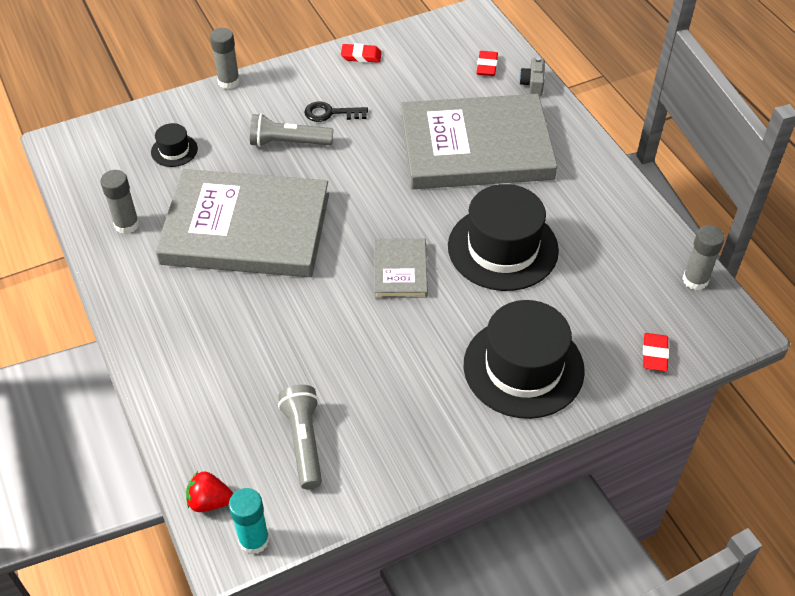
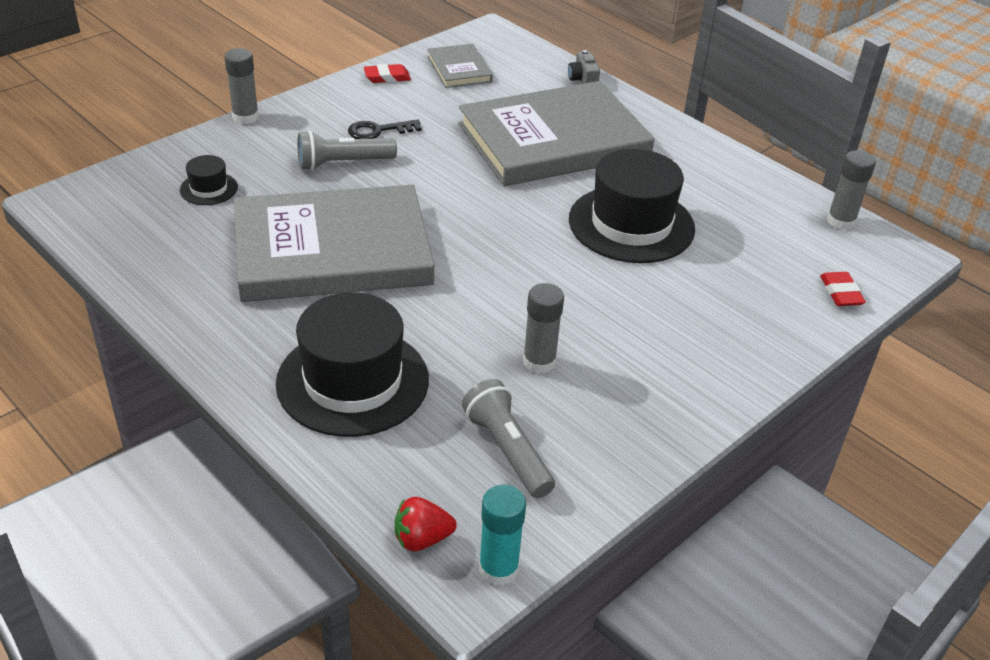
camera: 20 degrees left, 10 degrees down
grey glue stick [100,170,139,234] -> grey glue stick moved to [523,283,564,374]
grey book [374,238,428,298] -> grey book moved to [427,44,493,88]
black hat [464,300,585,419] -> black hat moved to [276,292,429,437]
red eraser [477,51,498,76] -> none

